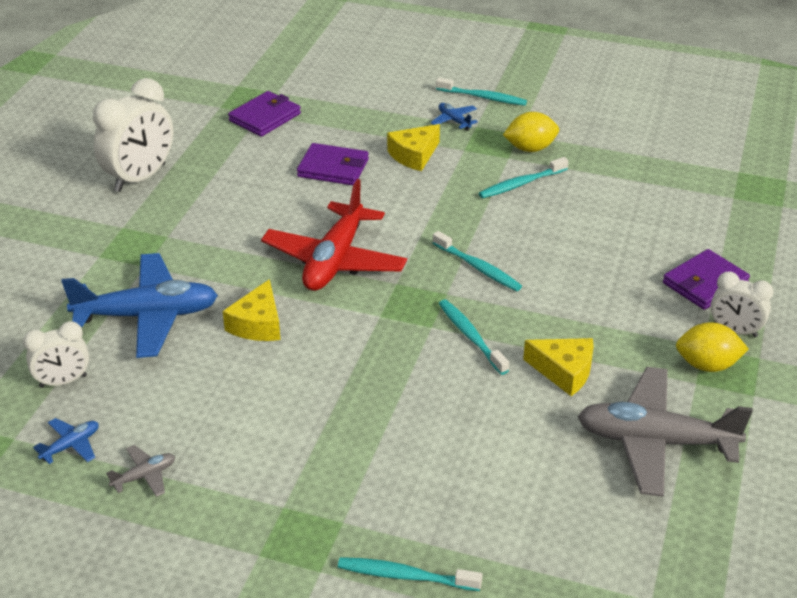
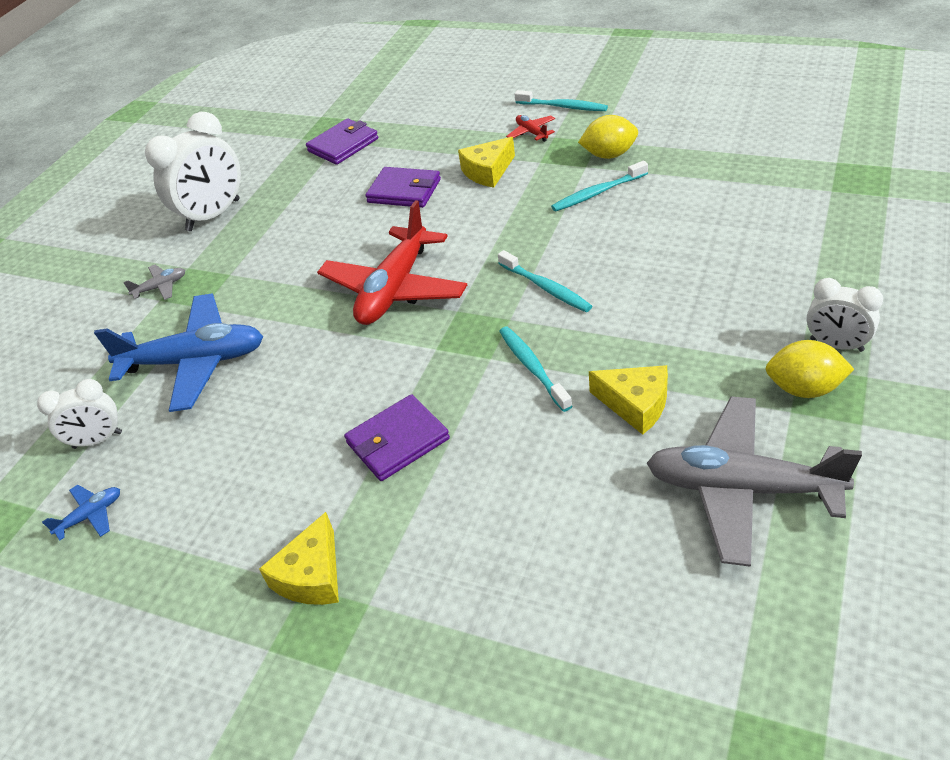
camera: 10 degrees right, 5 degrees up
grey plane [106,445,175,497] -> grey plane moved to [123,265,185,300]
yellow cheese [223,279,281,341] -> yellow cheese moved to [259,512,339,605]
turquoise toothbrush [338,557,482,591] -> none
blue plane [430,103,478,131] -> red plane [506,115,555,142]
purple wallet [663,249,750,310] -> purple wallet moved to [344,394,450,481]

